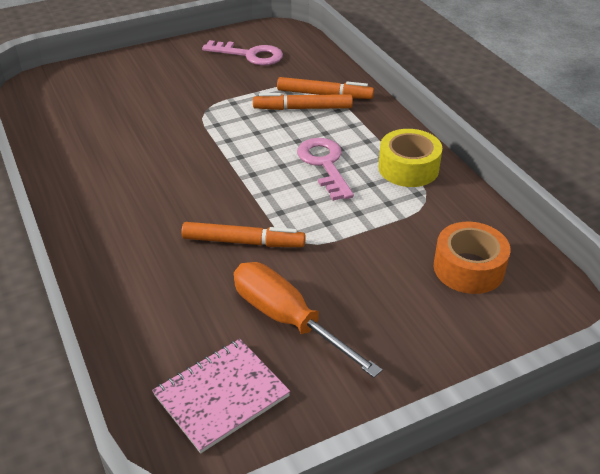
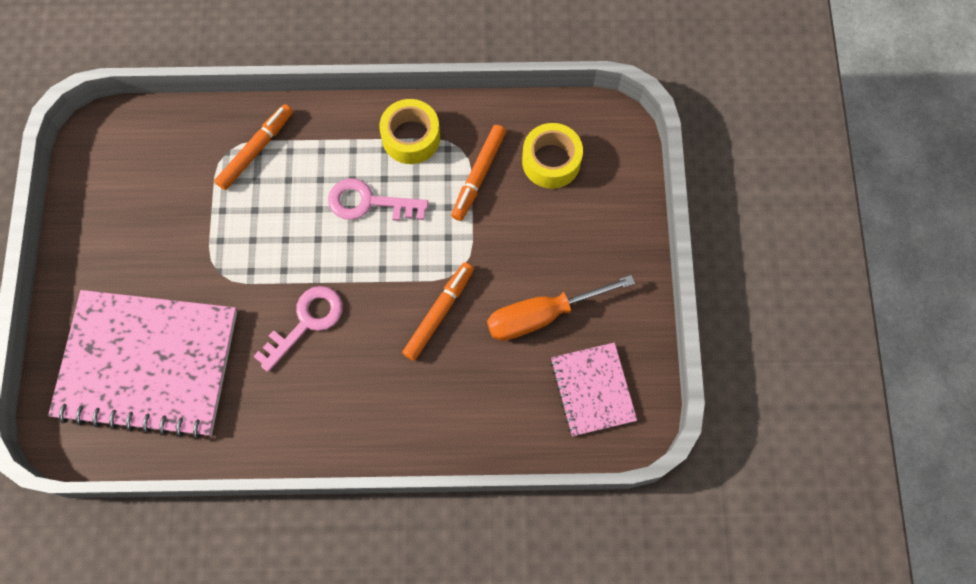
camera: 65 degrees left, 30 degrees up
pink key [202,40,283,65] -> pink key moved to [253,286,343,372]
orange marker [253,93,353,110] -> orange marker moved to [451,125,506,221]
orange tape [434,222,511,294] -> yellow tape [522,123,583,189]
none -> pink notebook [48,290,237,439]

